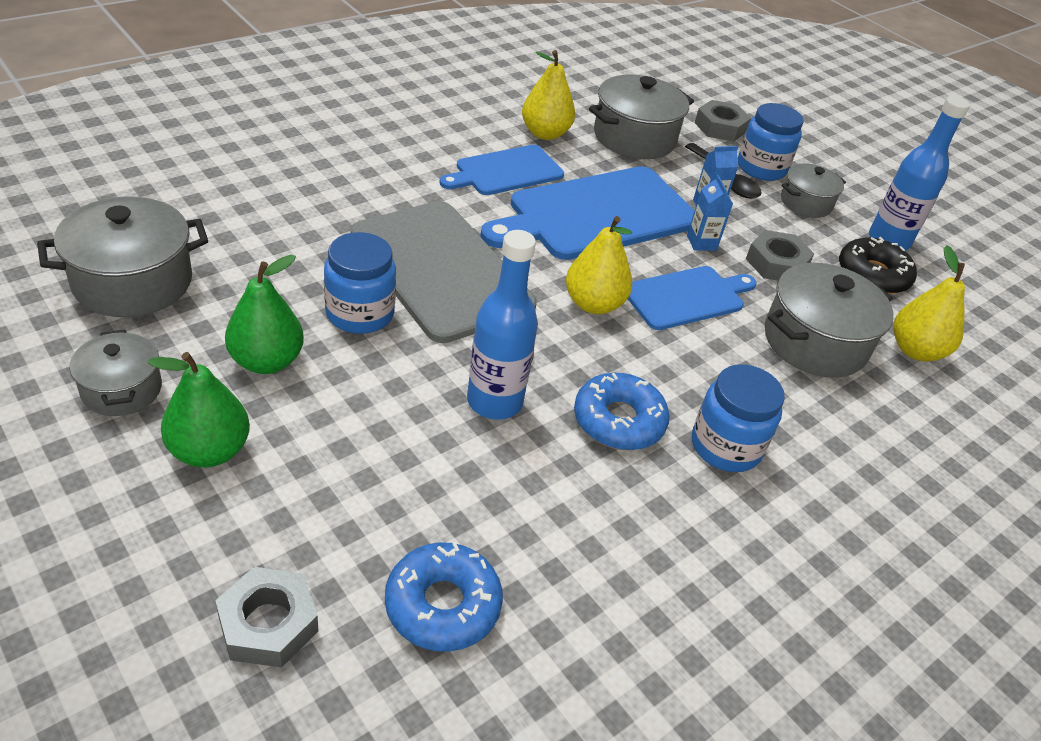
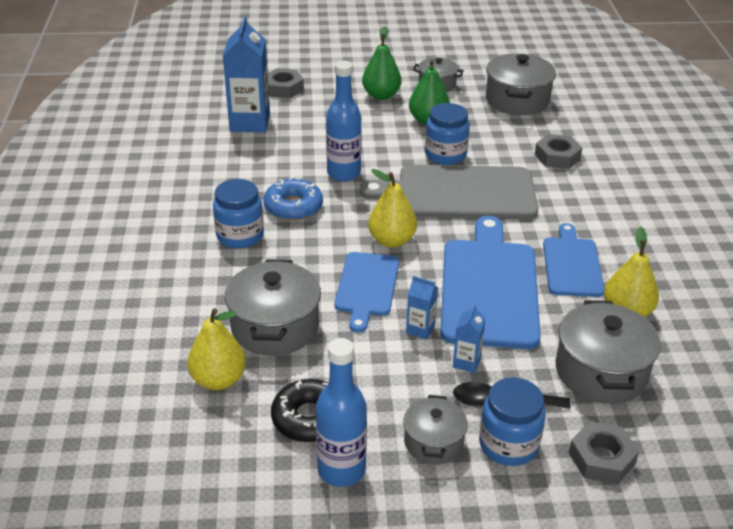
camera: 130 degrees right, 5 degrees down
blue donut [385,542,503,652] -> blue carton [223,16,270,133]
grey nut [746,230,814,281] -> grey nut moved to [535,134,583,169]

